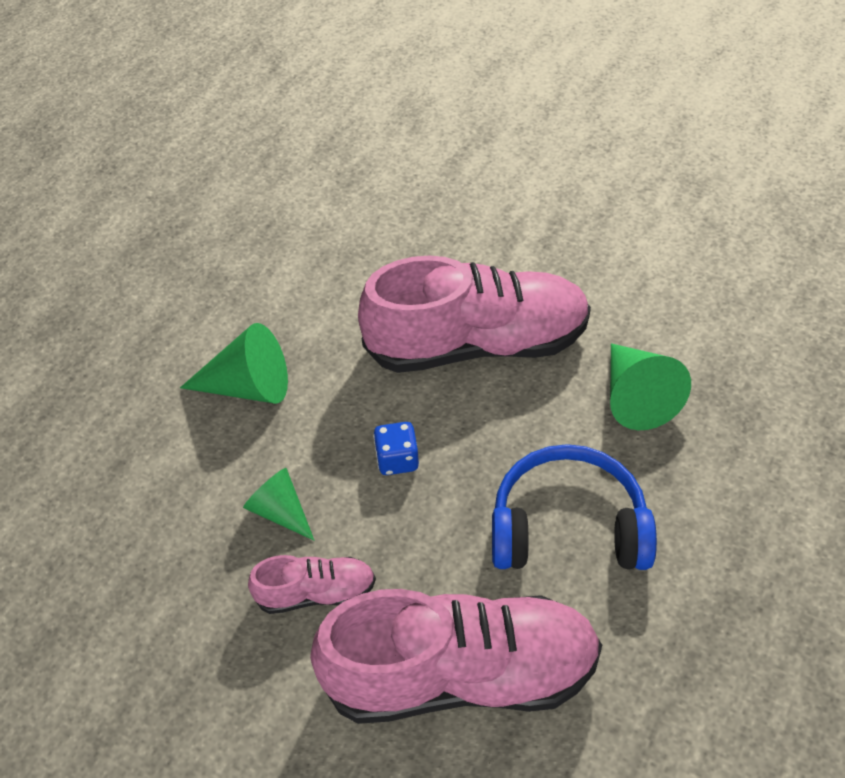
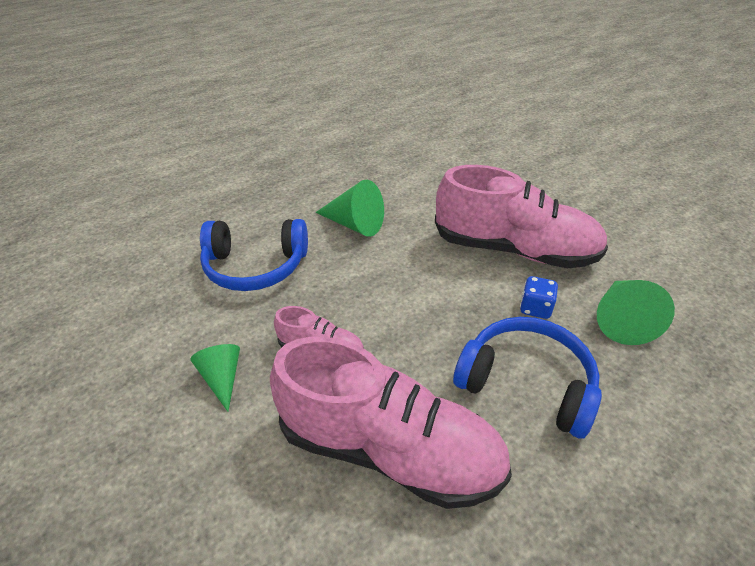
camera: 25 degrees right, 10 degrees down
green cone [243,468,314,540] -> green cone moved to [190,344,240,412]
blue dice [373,422,419,475] -> blue dice moved to [520,276,558,319]
none -> blue headphones [200,219,308,291]

